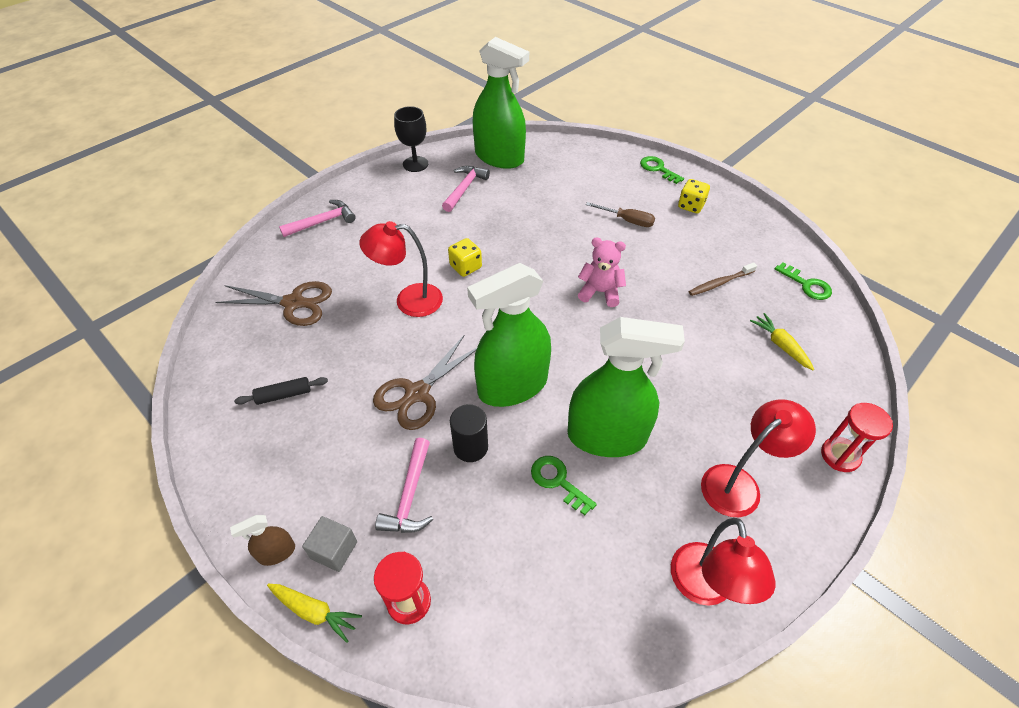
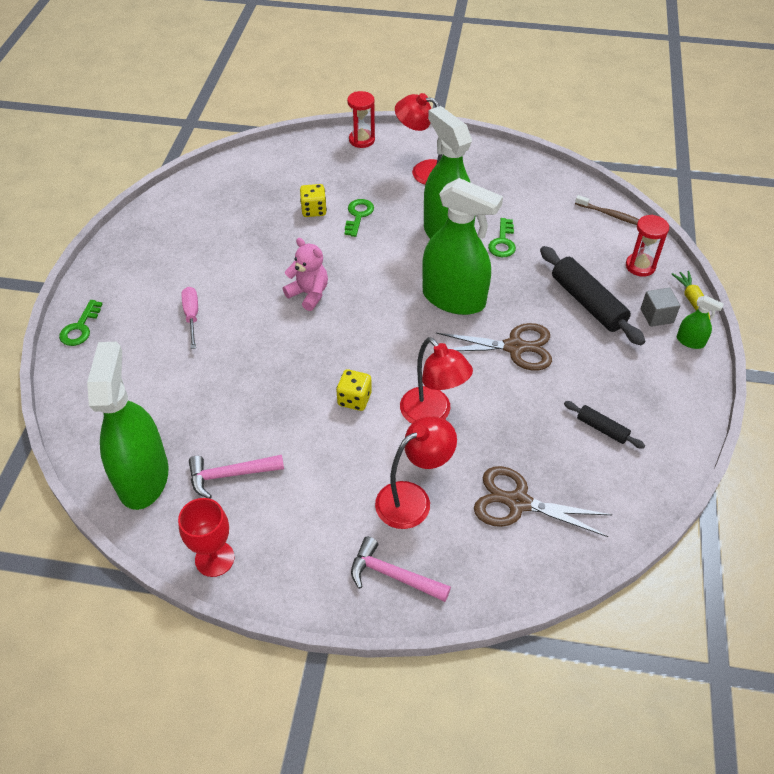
camera: 125 degrees left, 0 degrees up
brown scissors [216,281,332,326] -> brown scissors turned 45 degrees counterclockwise [474,466,612,537]
brown spray bottle [230,515,295,566] -> green spray bottle [677,295,724,349]
pink hammer [375,438,433,533] -> black rolling pin [540,246,645,345]
black goblet [394,106,428,172] -> red goblet [178,498,234,577]
black cylinder [450,404,488,462] -> none
pink teddy bear [578,238,626,307] -> pink teddy bear turned 150 degrees clockwise [283,238,328,311]
brown screwdriver [586,202,655,227] -> pink screwdriver [182,287,198,349]
red lamp [671,518,776,606] -> red lamp moved to [375,417,457,529]
yellow dice [678,179,710,213] -> yellow dice moved to [300,184,327,217]
brown toothbrush [688,262,757,296] -> brown toothbrush moved to [575,195,639,225]
yellow carrot [750,313,814,370] -> none
green key [775,262,832,300] -> green key moved to [344,199,374,237]

